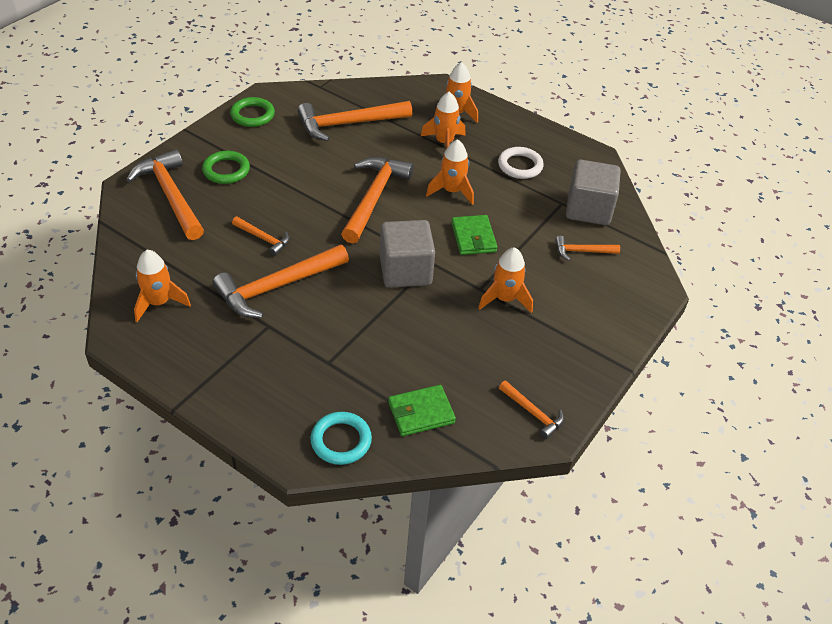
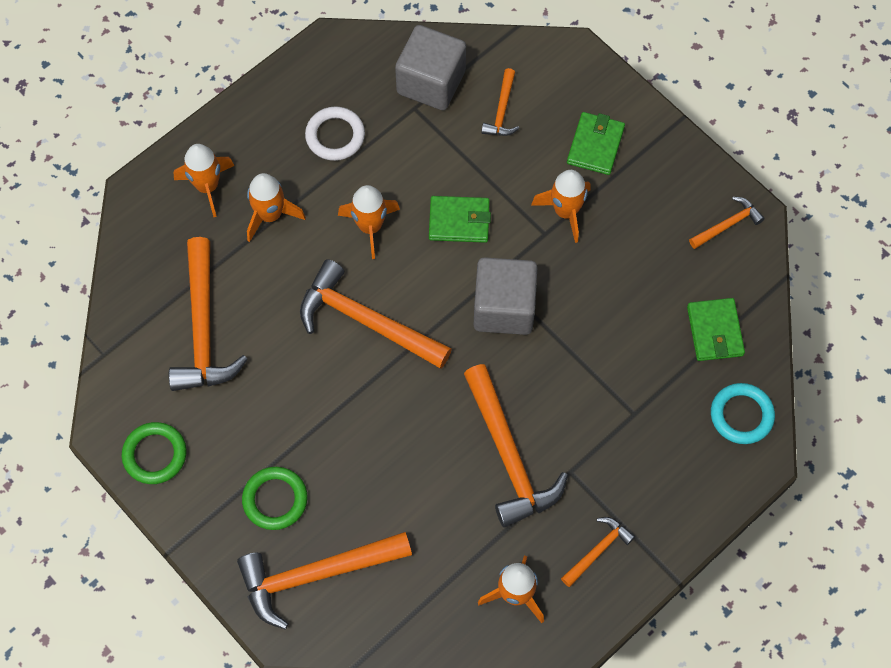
camera: 75 degrees left, 20 degrees up
orange hammer [232,217,290,256] -> orange hammer moved to [561,517,635,587]
none -> green wallet [567,112,625,175]

